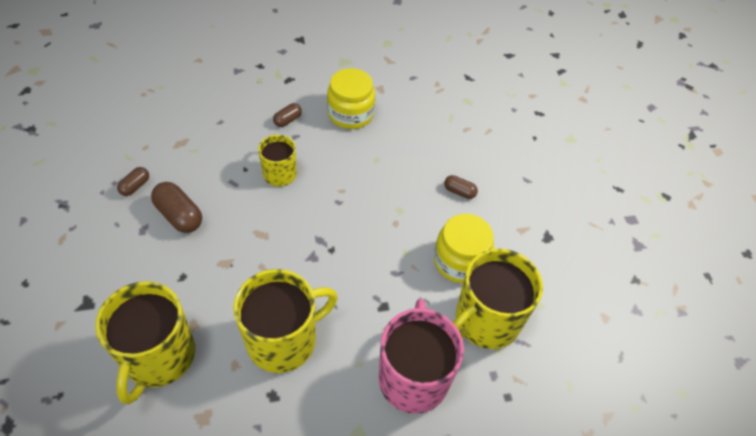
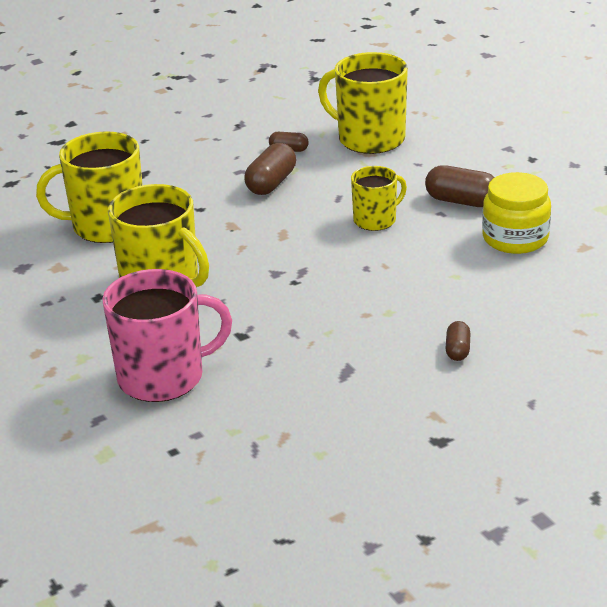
camera: 75 degrees right, 20 degrees down
brown capsule [273,103,302,127] -> brown capsule [425,165,495,207], size x1.74
yellow jar [434,214,494,283] -> none
yellow mug [453,249,543,349] -> yellow mug moved to [318,52,408,154]

